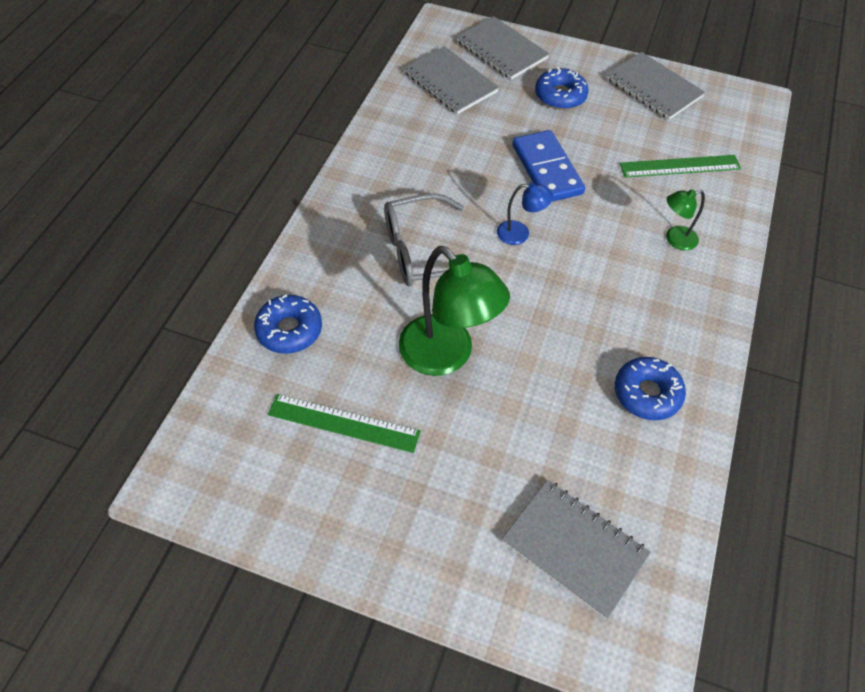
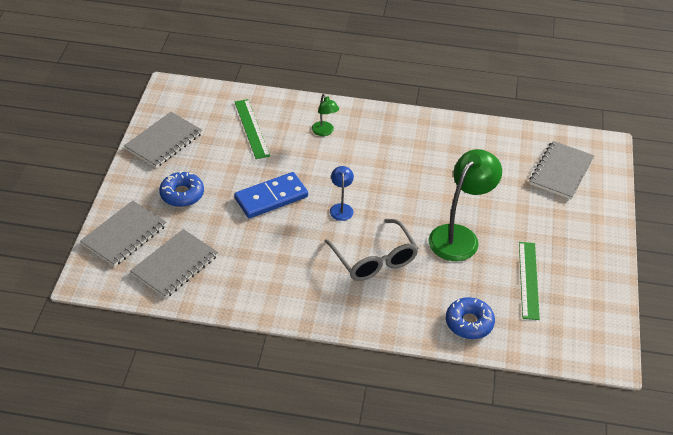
camera: 100 degrees left, 10 degrees down
blue donut [615,357,686,420] -> none

